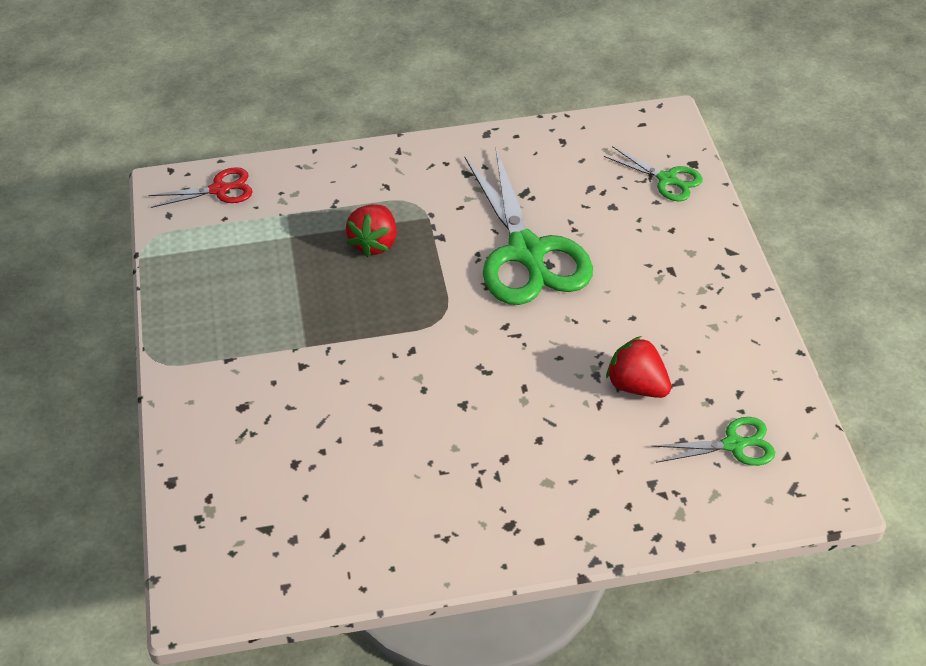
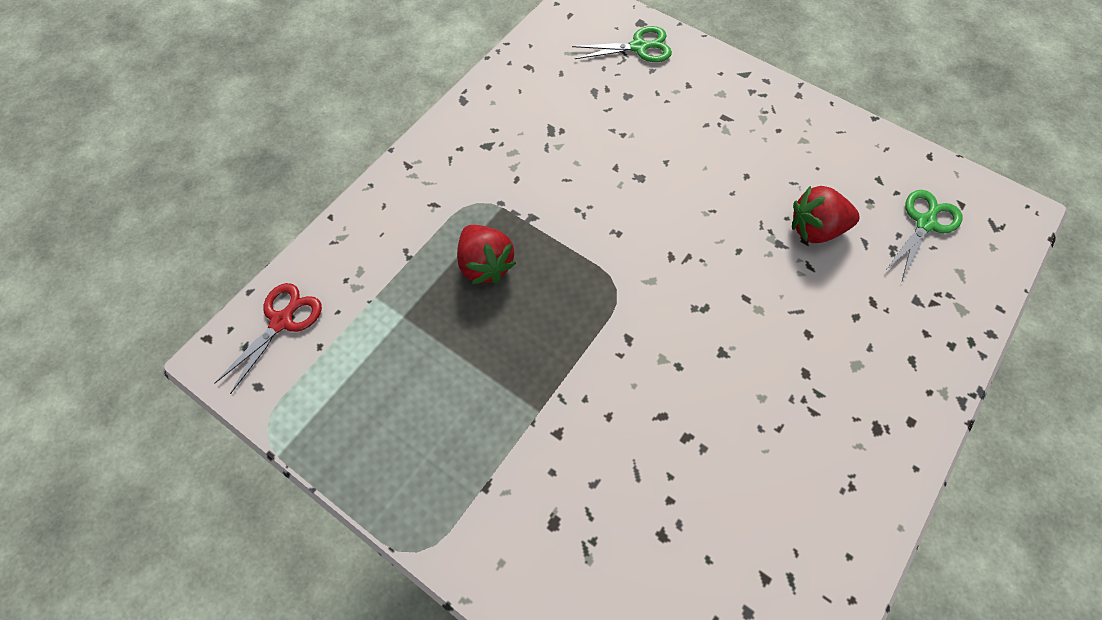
camera: 45 degrees left, 15 degrees up
green scissors [465,149,593,305] -> none

